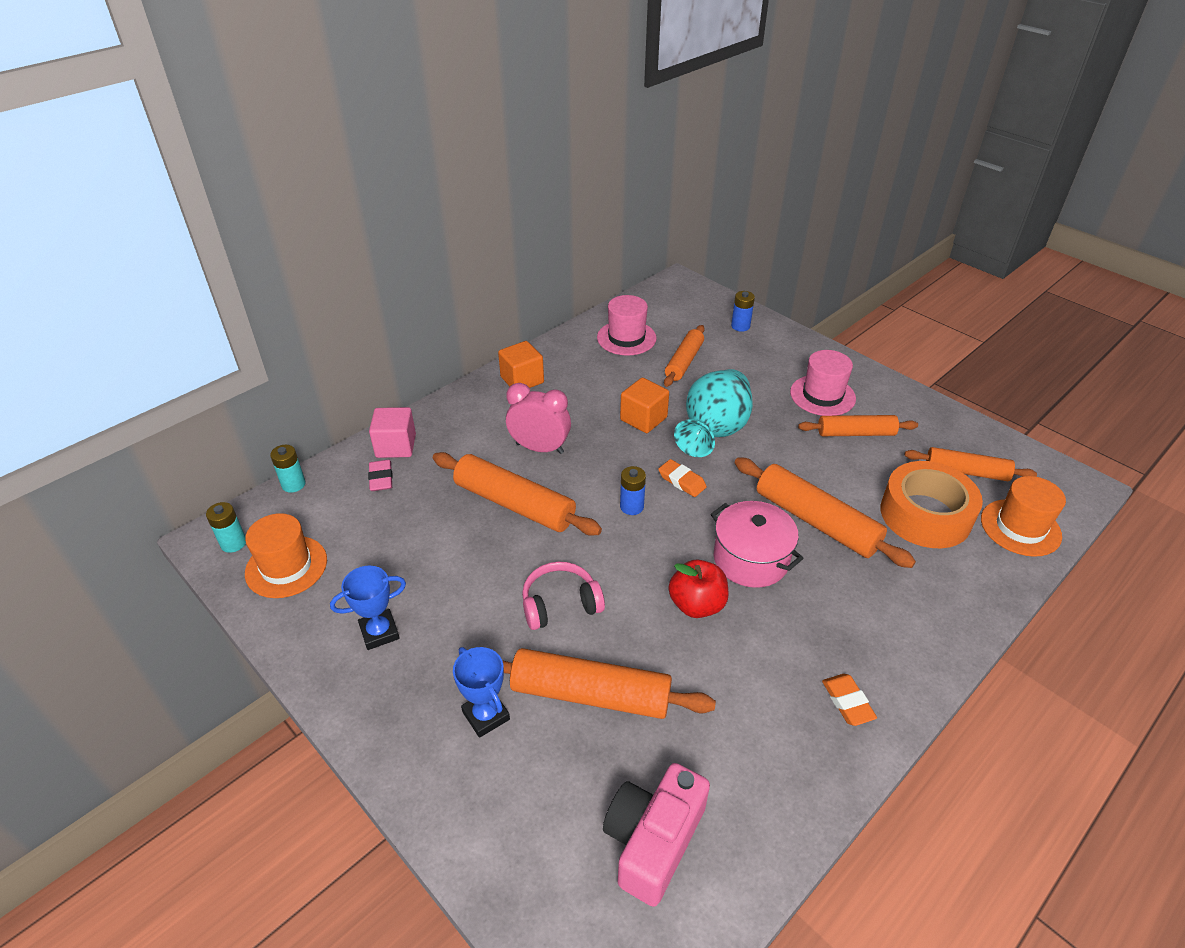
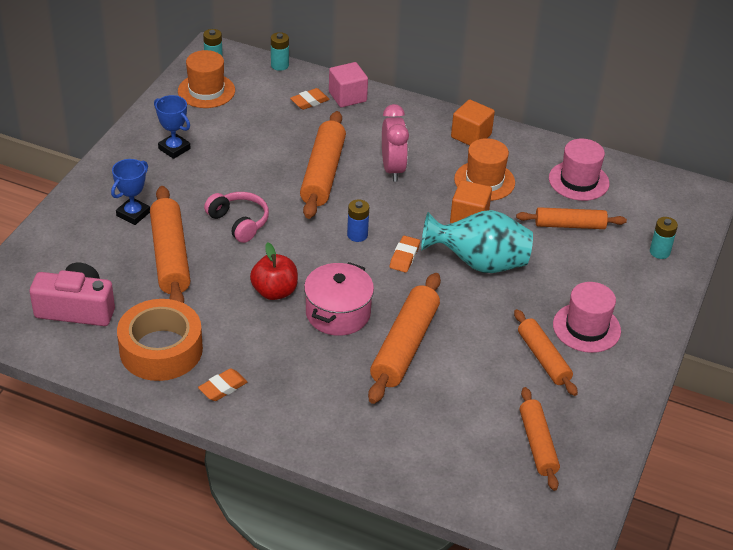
camera: 65 degrees right, 0 degrees up
pink eraser [368,460,393,491] -> orange eraser [290,88,330,110]
blue battery [731,291,755,332] -> turquoise battery [650,217,678,259]
orange tape [881,461,983,548] -> orange tape moved to [117,299,203,381]
orange hat [981,476,1066,557] -> orange hat moved to [454,138,515,201]

